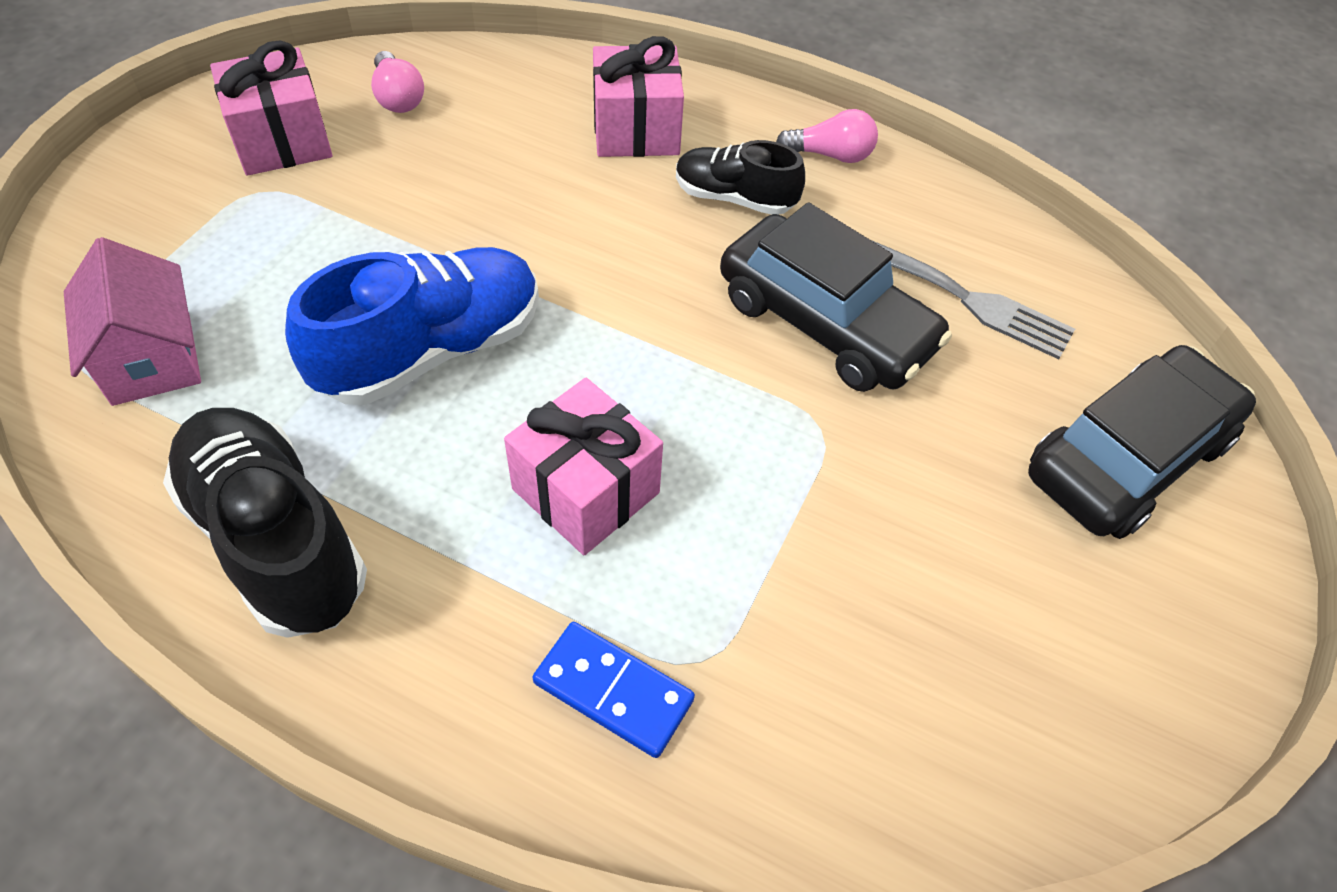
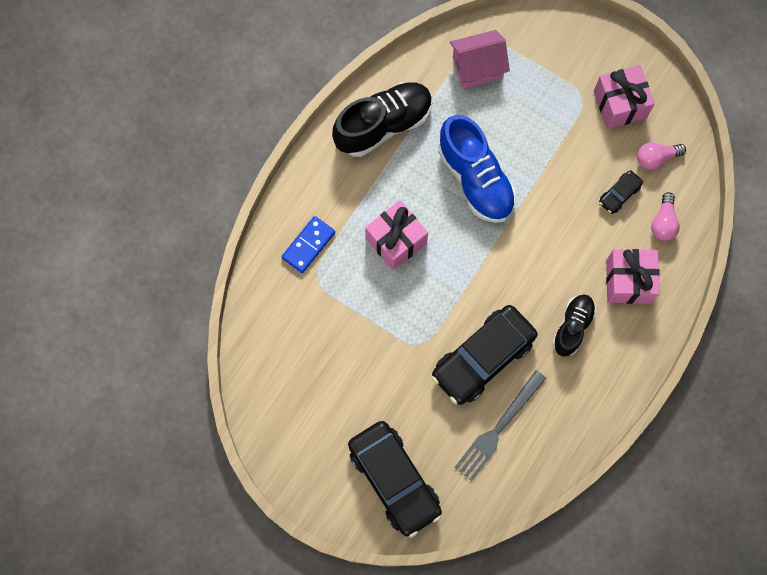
camera: 100 degrees right, 20 degrees up
pink light bulb [776,109,878,163] -> pink light bulb moved to [651,192,680,241]
none -> black car [599,170,643,214]

